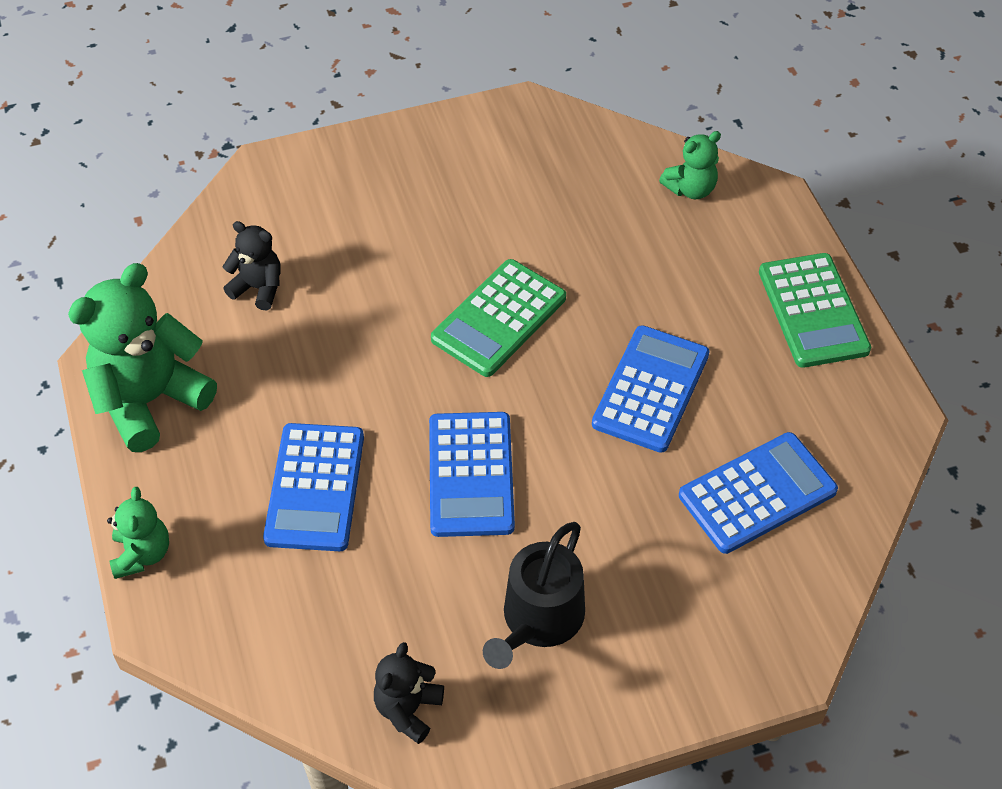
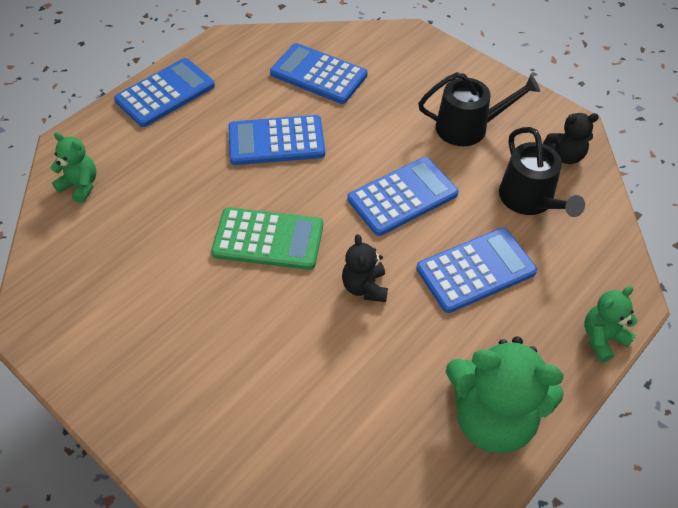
camera: 120 degrees left, 0 degrees up
black teddy bear [222,221,280,311] -> black teddy bear moved to [342,234,388,302]
green calculator [759,253,871,368] -> blue calculator [114,58,215,127]
none -> black watering can [499,127,585,217]

